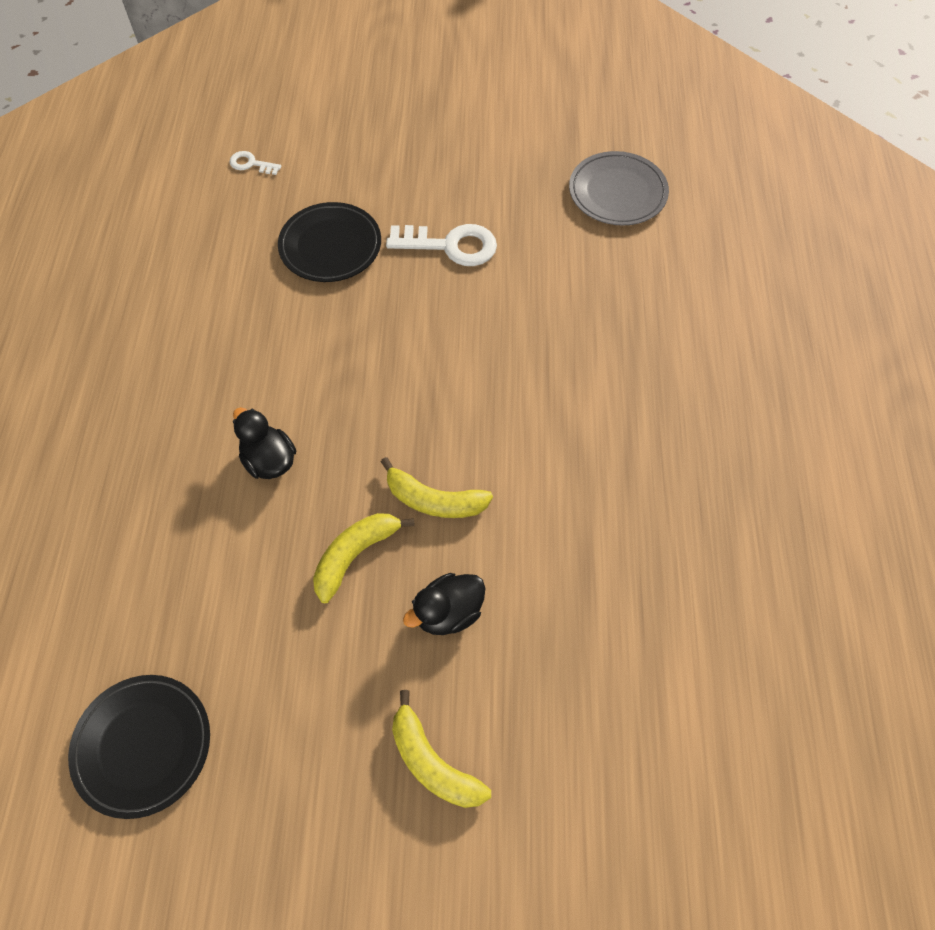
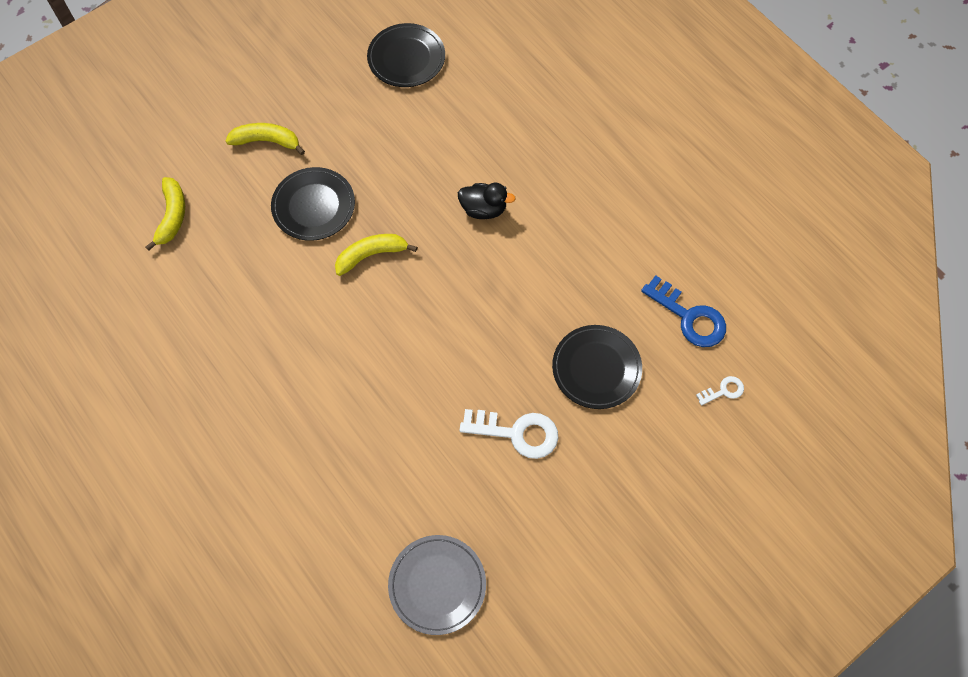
camera: 140 degrees right, 5 degrees up
yellow banana [313,513,415,603] -> yellow banana moved to [145,177,185,251]
white key [386,224,497,266] -> white key turned 135 degrees counterclockwise [460,409,558,459]
black duck [403,573,485,635] -> black plate [271,167,355,241]
none -> blue key [641,275,726,347]

